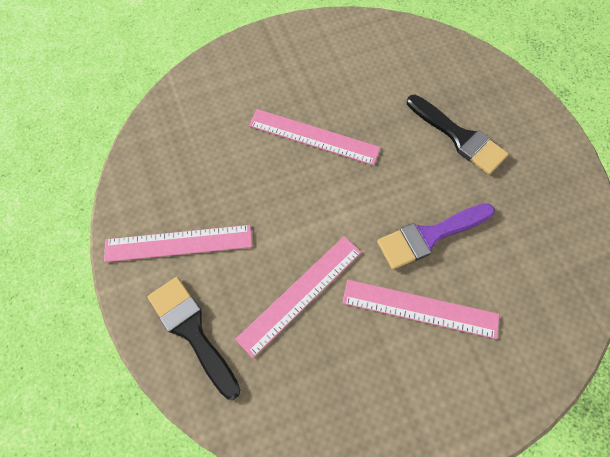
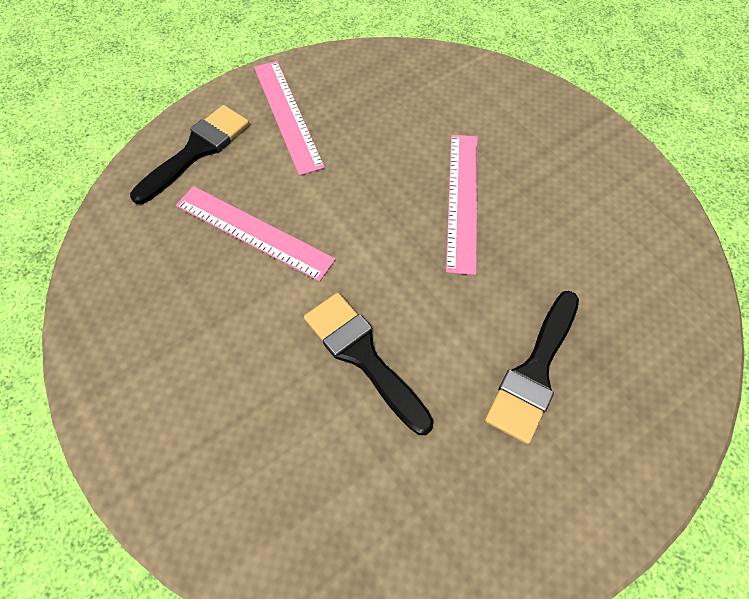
camera: 75 degrees right, 5 degrees down
pink ruler [342,280,499,339] -> none
purple brush [377,203,495,270] -> black brush [304,293,434,435]

